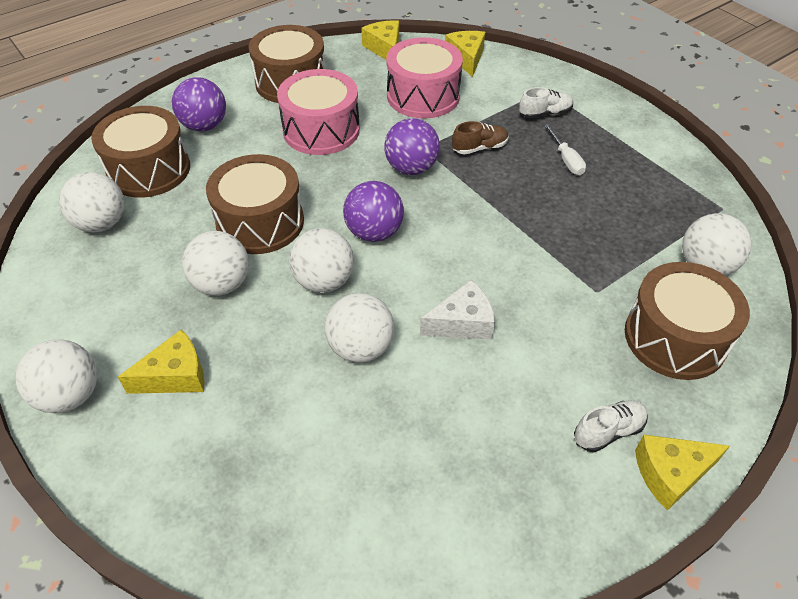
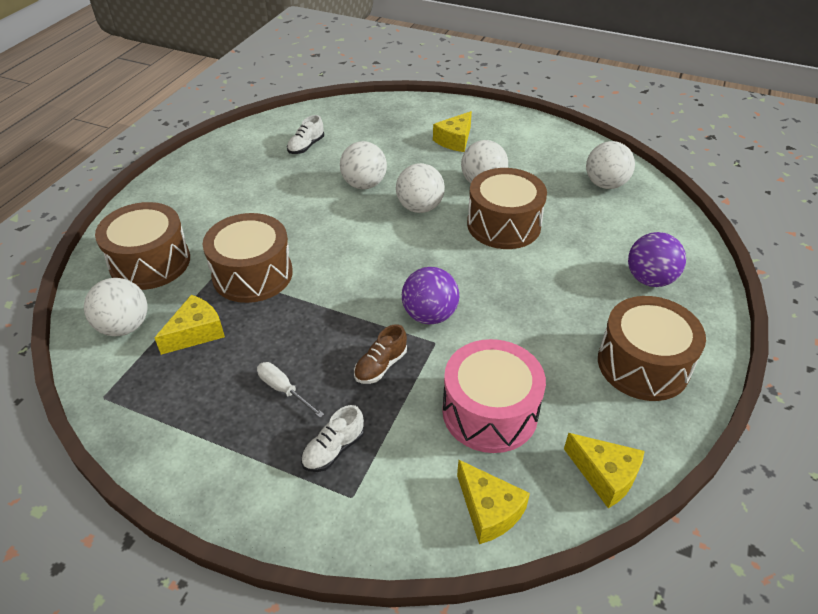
camera: 150 degrees right, 5 degrees down
white ball [16,339,97,413] -> none
brown drum [91,106,190,198] -> brown drum moved to [203,213,293,303]
pink drum [277,69,360,155] -> none
purple ball [343,181,404,242] -> none
white cheese [420,280,495,340] -> none
white shoe [574,400,648,452] -> white shoe moved to [287,115,324,154]
yellow cheese [635,435,730,511] -> yellow cheese moved to [155,295,225,355]

